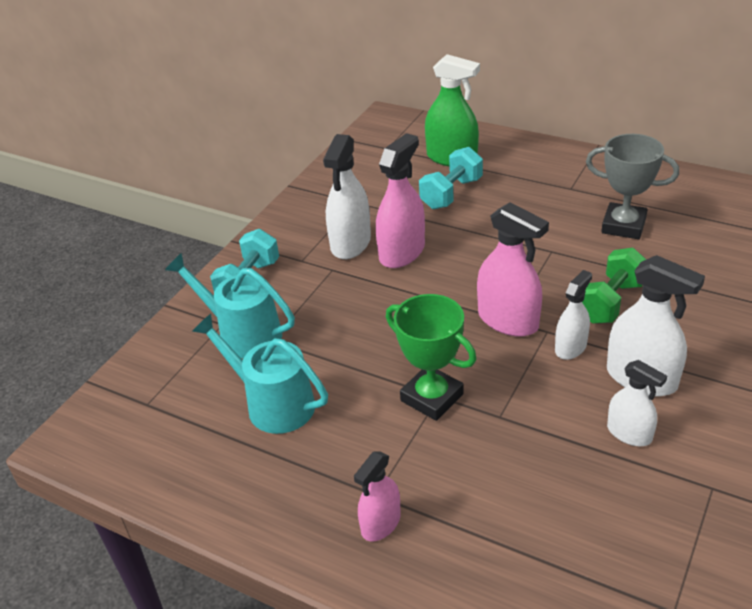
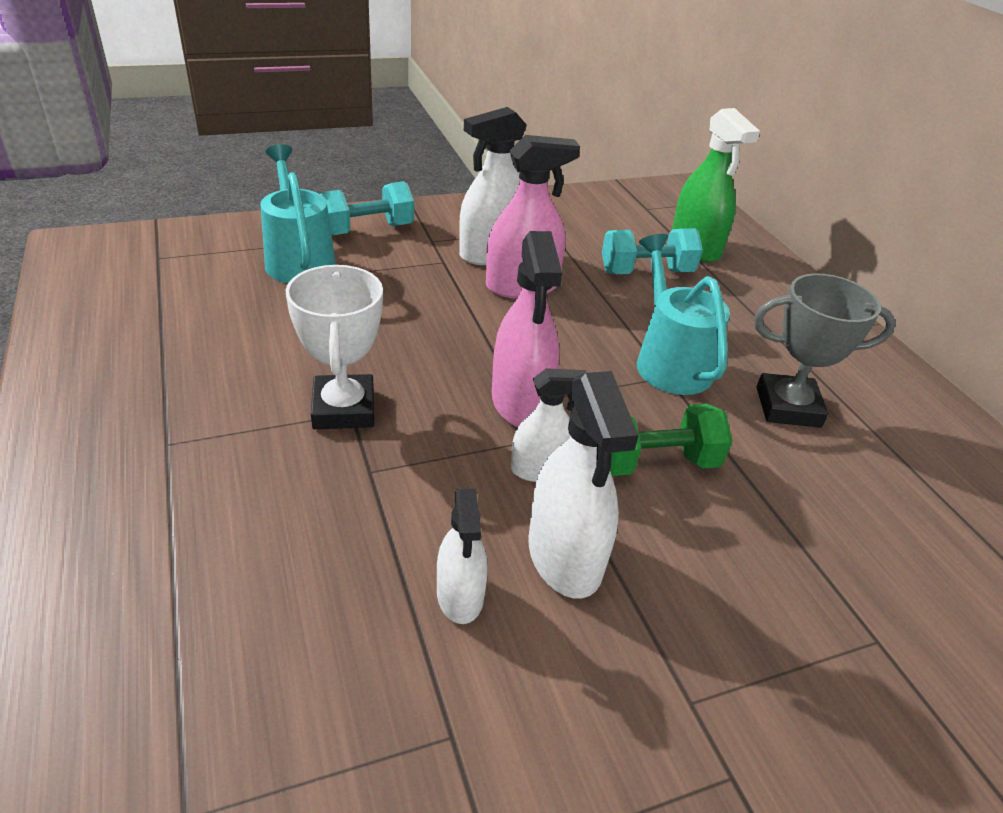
camera: 35 degrees right, 0 degrees up
turquoise watering can [192,314,328,434] -> turquoise watering can moved to [637,234,730,395]
pink spray bottle [354,451,401,542] -> none
green trophy [386,294,477,421] -> white trophy [286,265,383,429]
grey trophy [586,134,679,239] -> grey trophy turned 60 degrees counterclockwise [754,273,896,428]

